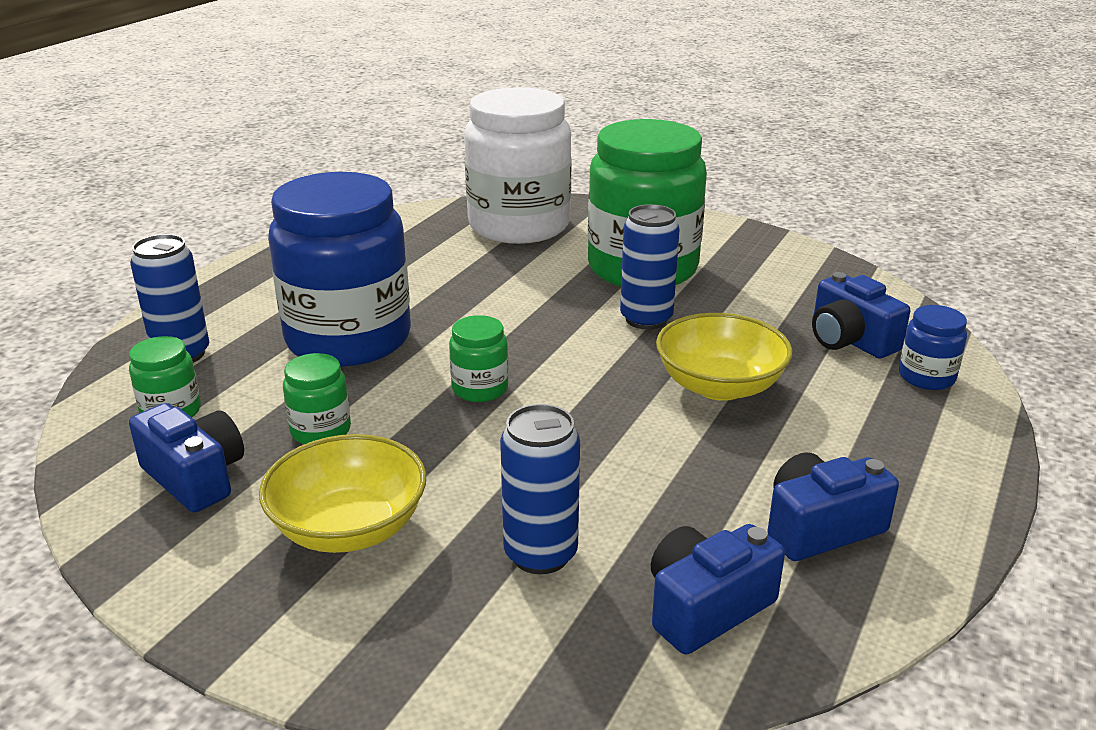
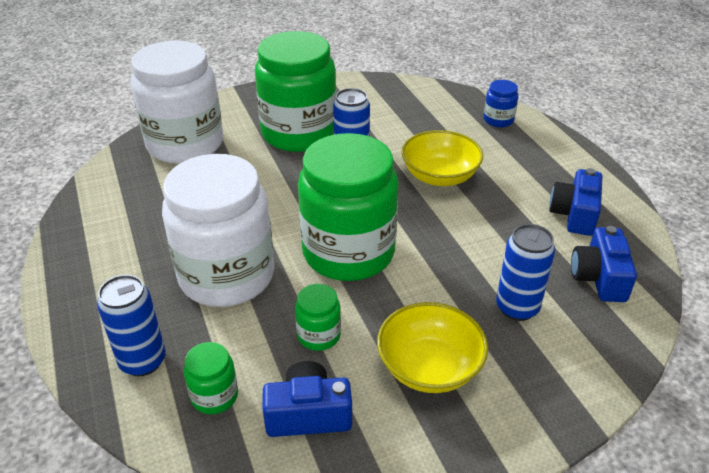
camera: 50 degrees left, 10 degrees up
blue jar [268,172,411,367] -> white jar [162,154,274,307]
green jar [449,315,509,402] -> green jar [298,133,399,281], size x2.39
blue camera [812,272,910,358] -> none

